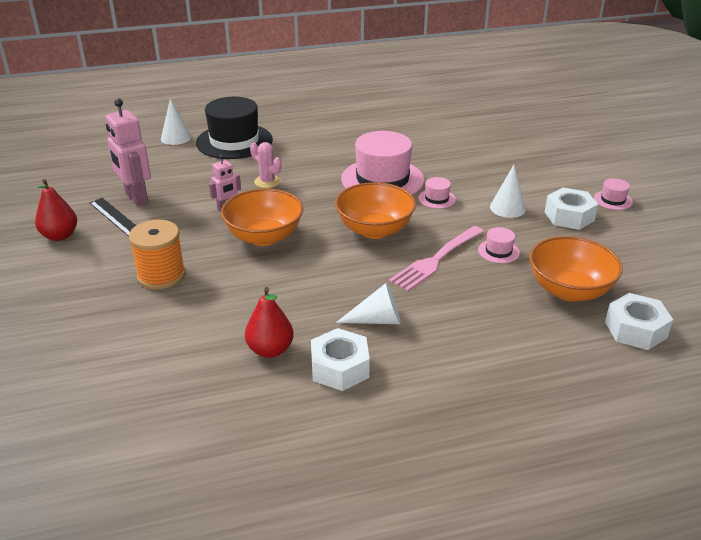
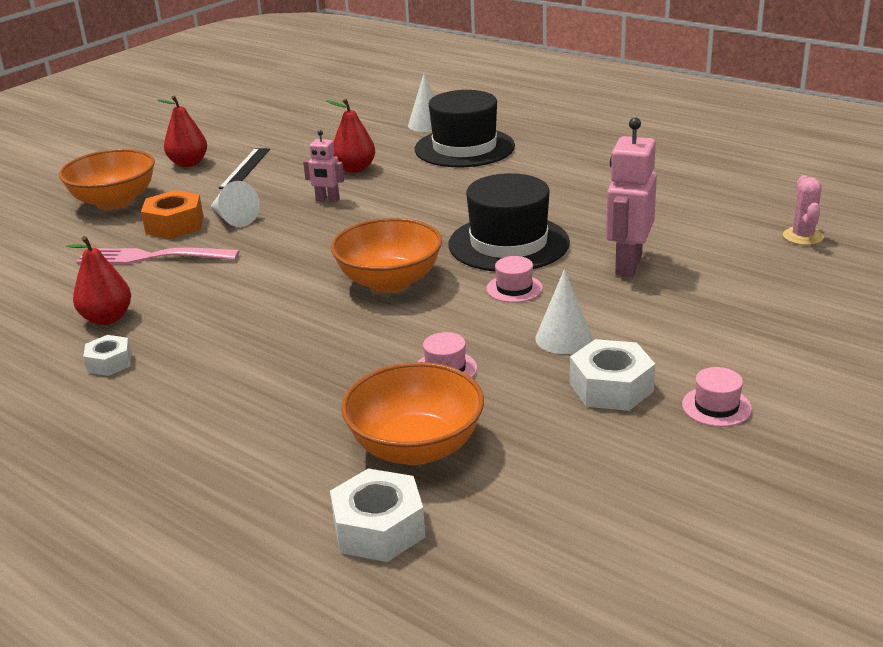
camera: 55 degrees right, 5 degrees down
pink robot [105,99,151,206] -> pink robot moved to [606,118,657,277]
orange spool [129,220,186,290] -> orange nut [141,190,204,239]
orange bowl [221,188,303,246] -> orange bowl moved to [59,149,155,210]
pink cactus [250,142,282,188] -> pink cactus moved to [783,175,824,245]
white nut [311,328,370,391] -> white nut [83,335,132,376], size x0.62
white cone [336,283,401,324] -> white cone moved to [211,181,260,227]
pink hat [341,131,424,195] -> black hat [449,173,570,272]
pink fork [389,226,484,291] -> pink fork moved to [76,248,239,264]
none -> red pear [326,99,375,173]

